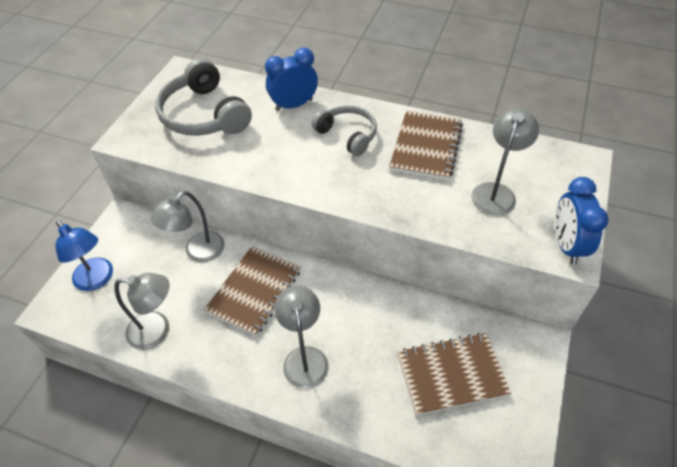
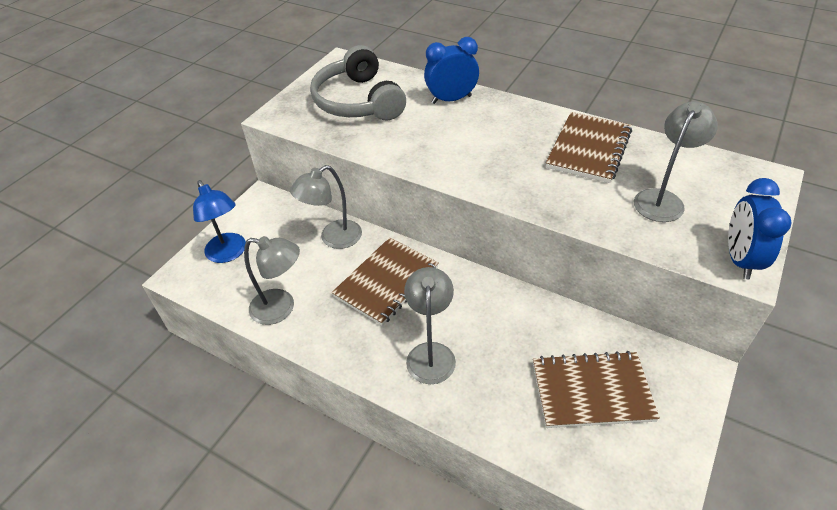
camera: 10 degrees right, 5 degrees down
grey headphones [312,105,377,156] -> none

